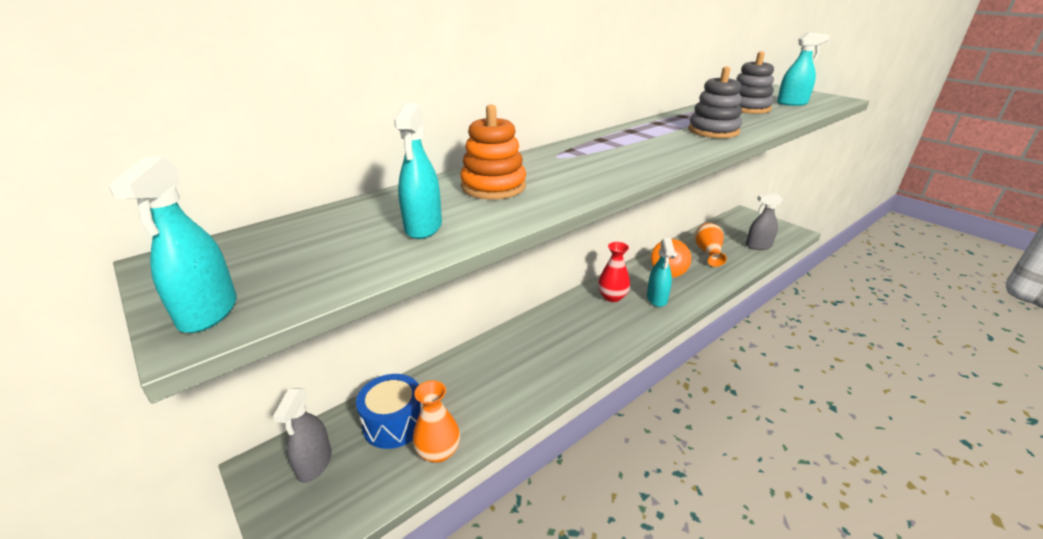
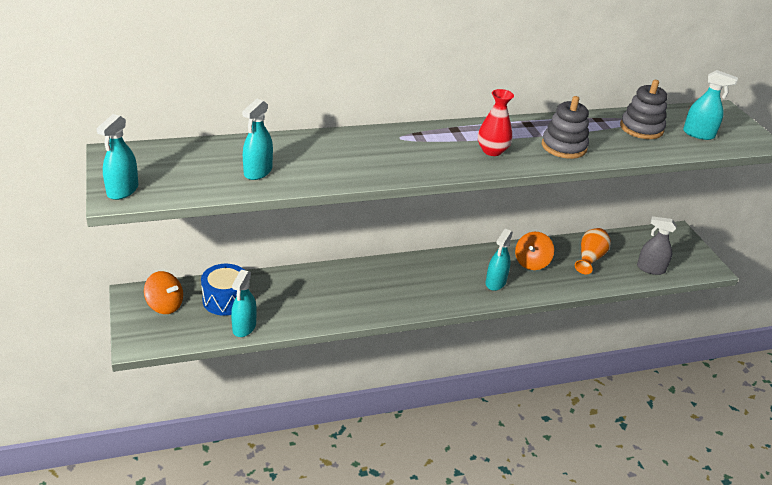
camera: 20 degrees right, 5 degrees up
grey spray bottle [272,388,332,483] -> orange spinning top [144,271,183,314]
orange vase [413,380,460,463] -> turquoise spray bottle [231,270,256,337]
orange stacking toy [460,105,526,199] -> none
red vase [598,242,630,302] -> red vase moved to [478,89,514,156]

